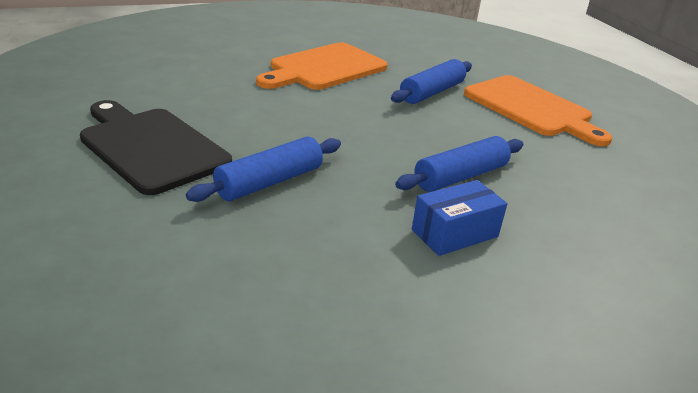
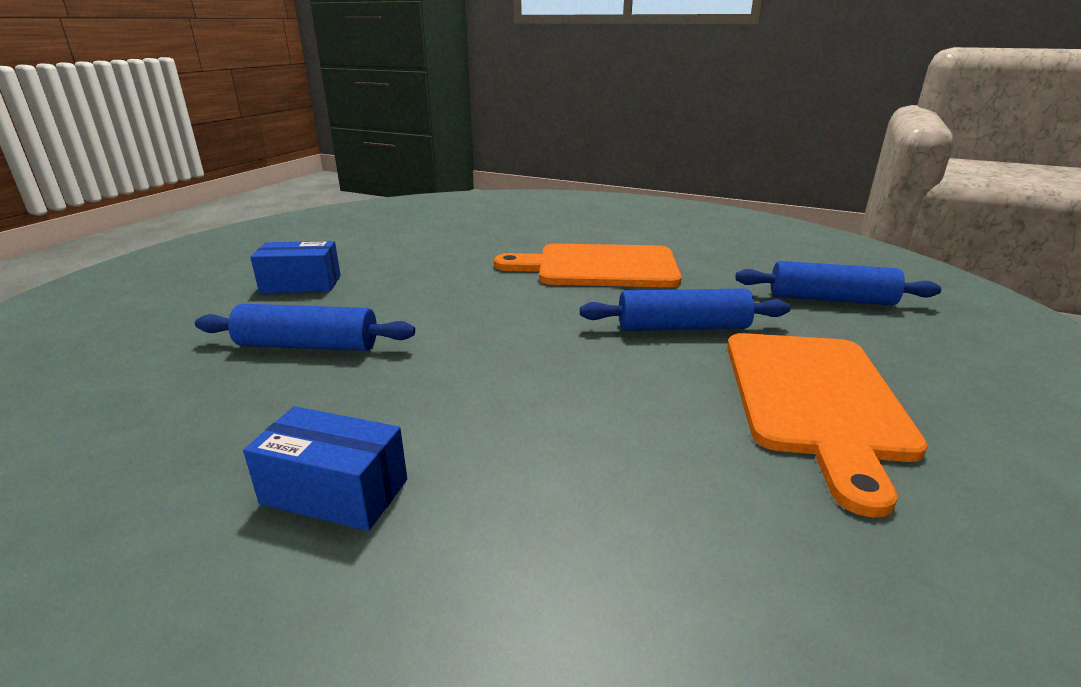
camera: 50 degrees right, 5 degrees down
black cutting board [80,100,232,195] -> blue box [250,241,341,293]
blue rolling pin [395,136,523,192] -> blue rolling pin moved to [735,261,941,305]

